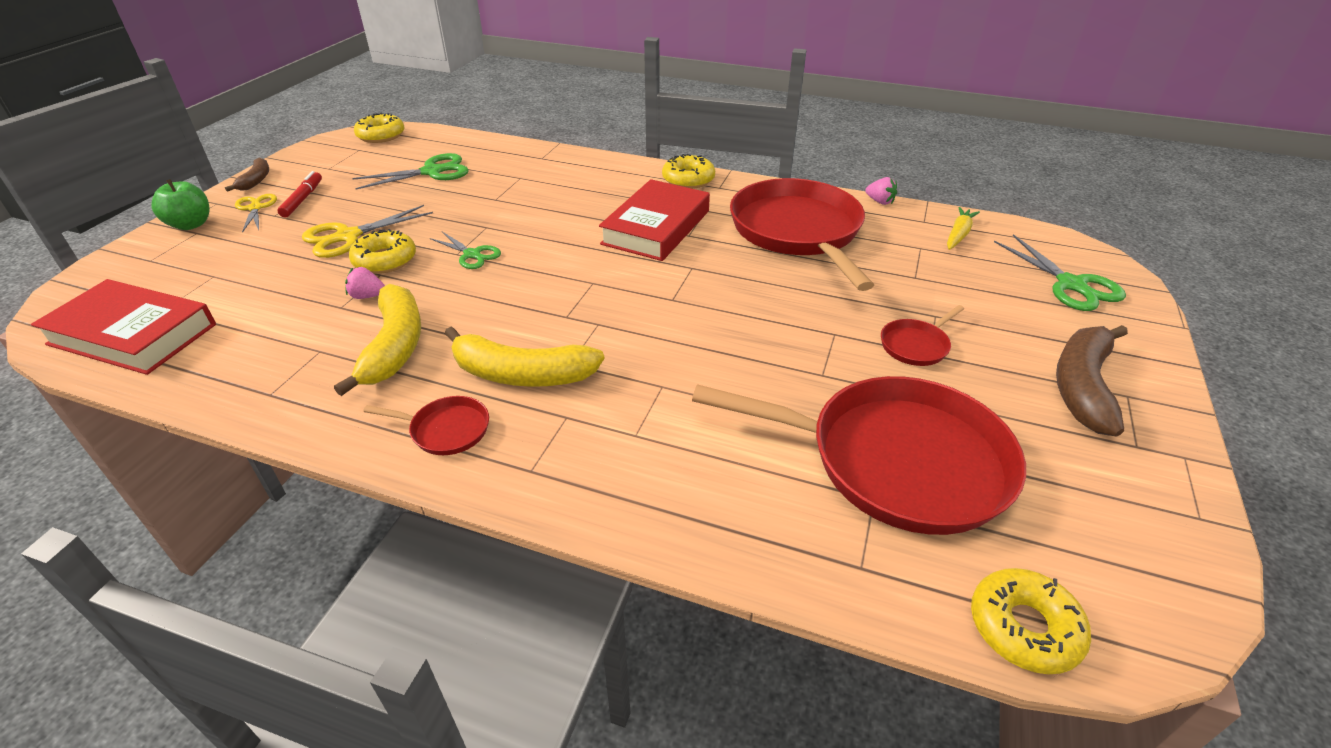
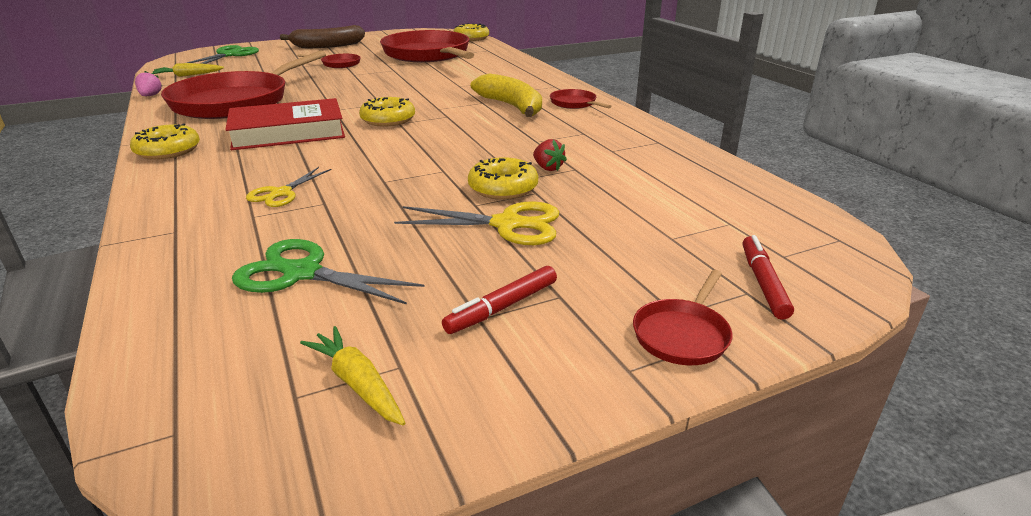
camera: 135 degrees left, 10 degrees down
red book [31,279,216,375] -> none
green apple [151,179,210,230] -> red pan [633,270,733,365]
brown banana [225,158,269,192] -> none
yellow scissors [235,194,277,233] -> yellow scissors moved to [246,167,332,207]
yellow banana [334,284,421,396] -> none
pink strawberry [345,267,385,299] -> red strawberry [533,139,567,171]
yellow donut [354,113,405,143] -> yellow donut moved to [359,97,415,127]
green scissors [430,232,501,269] -> none
none -> yellow carrot [300,326,405,426]
none -> red marker [743,235,794,320]

